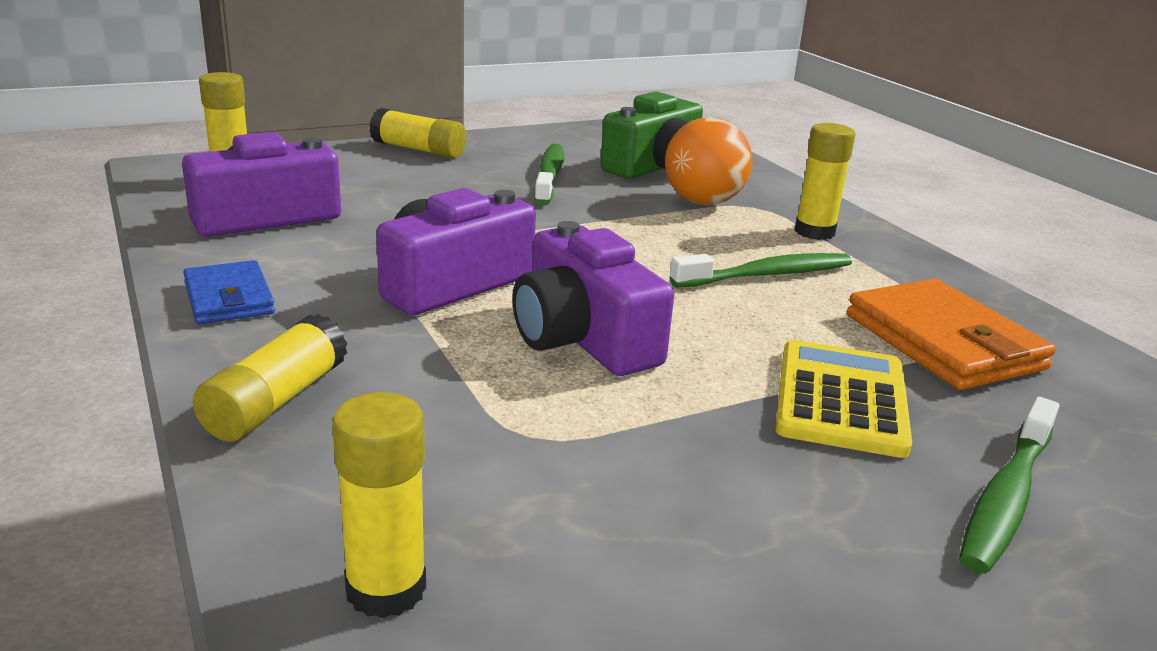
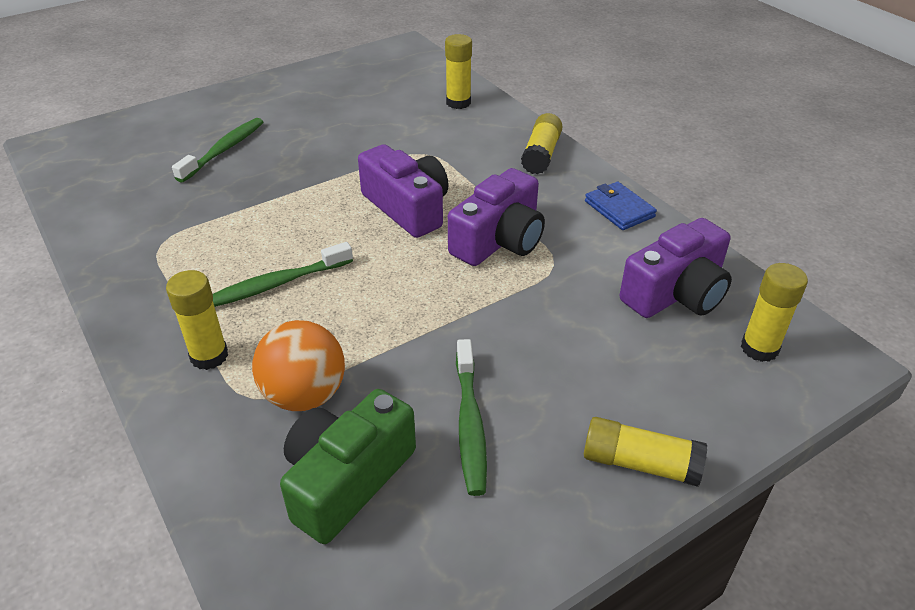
camera: 175 degrees right, 15 degrees up
yellow calculator [775,340,912,458] -> none
orange wallet [847,279,1056,390] -> none

